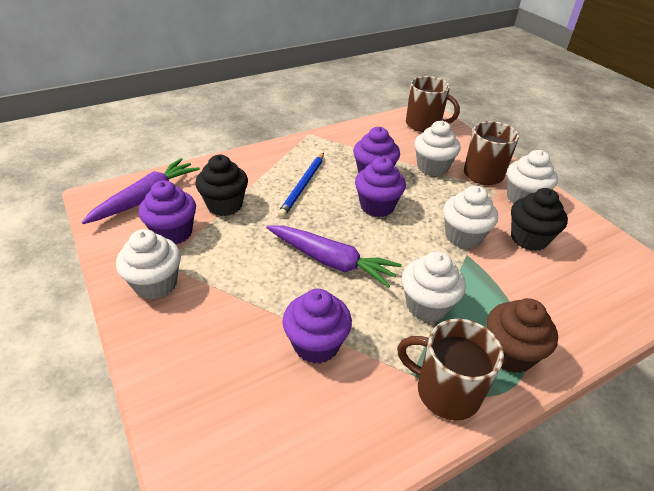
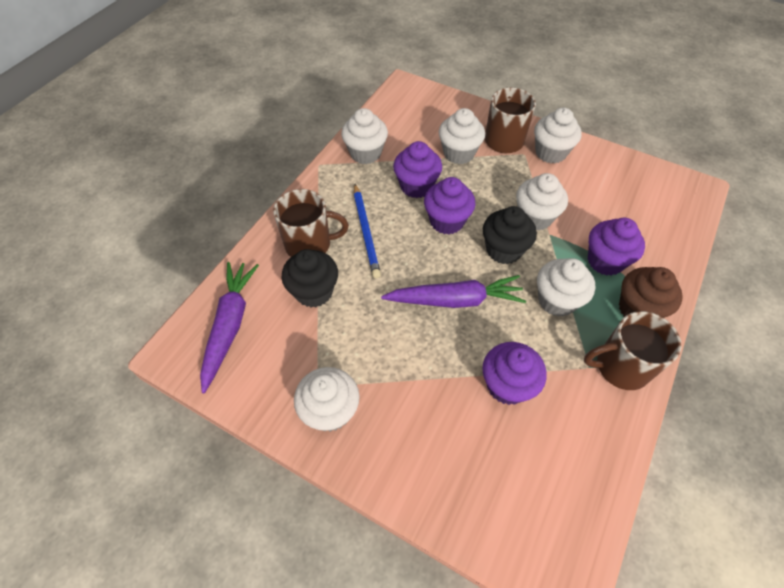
camera: 30 degrees left, 15 degrees up
purple cupcake [139,180,196,244] -> purple cupcake moved to [588,218,645,276]
brown mug [406,76,460,132] -> brown mug moved to [273,189,349,257]
black cupcake [511,188,568,251] -> black cupcake moved to [483,206,537,264]
none -> white cupcake [341,108,388,164]

